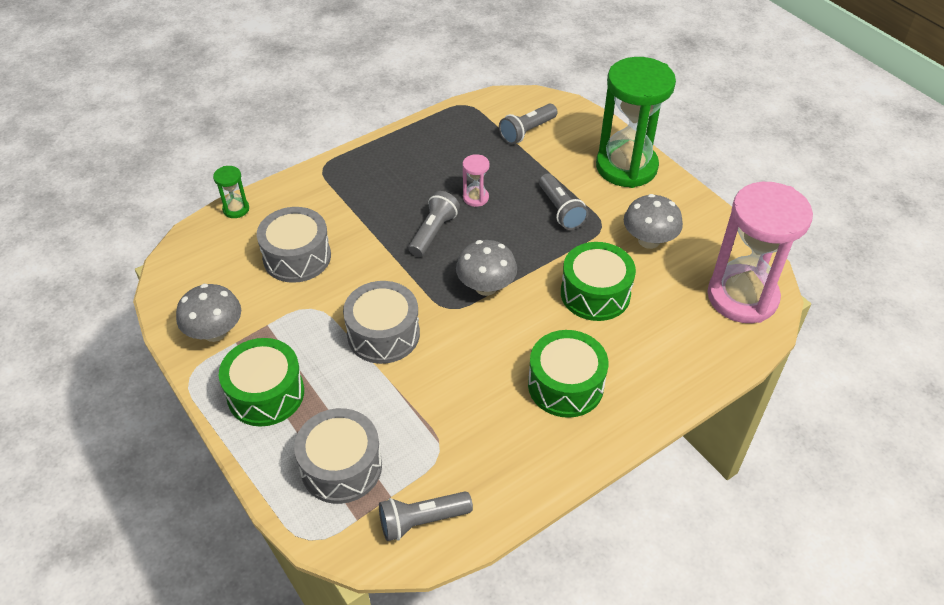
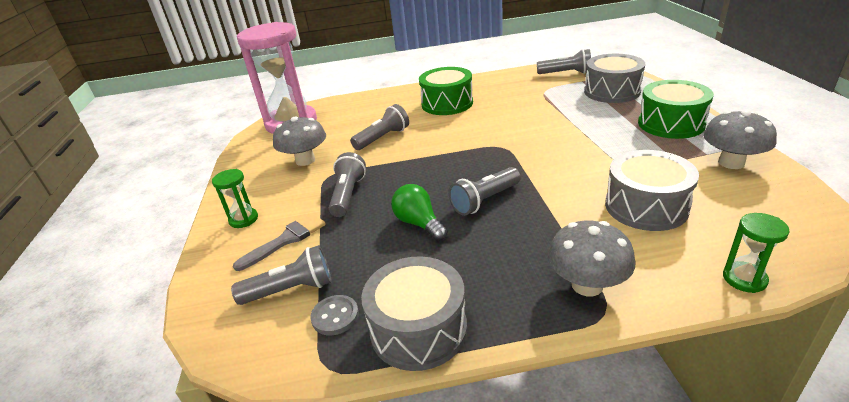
camera: 150 degrees left, 15 degrees down
grey drum [343,281,420,364] -> grey drum moved to [361,256,467,371]
grey mushroom [456,240,517,296] -> grey mushroom moved to [548,221,635,296]
pink hourglass [463,154,490,207] -> green light bulb [391,184,447,241]
green drum [561,242,636,321] -> grey flashlight [350,104,409,150]
green hourglass [596,57,676,188] -> green hourglass [212,169,258,228], size x0.41
none -> grey brush [233,213,326,271]
none -> grey button [310,295,359,335]

